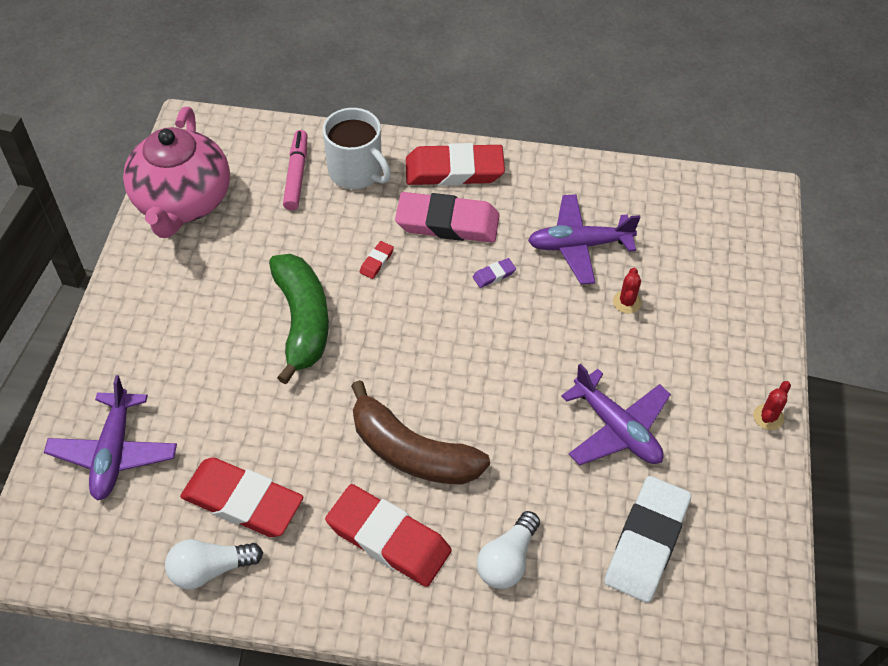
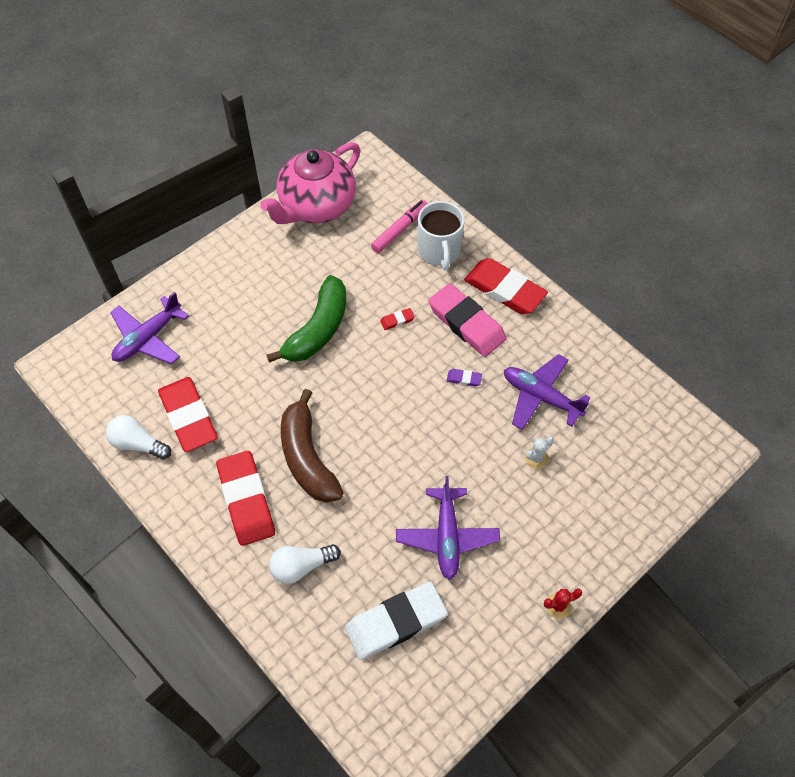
camera: 40 degrees right, 5 degrees up
red cactus [613,268,641,314] -> white cactus [525,436,554,469]

